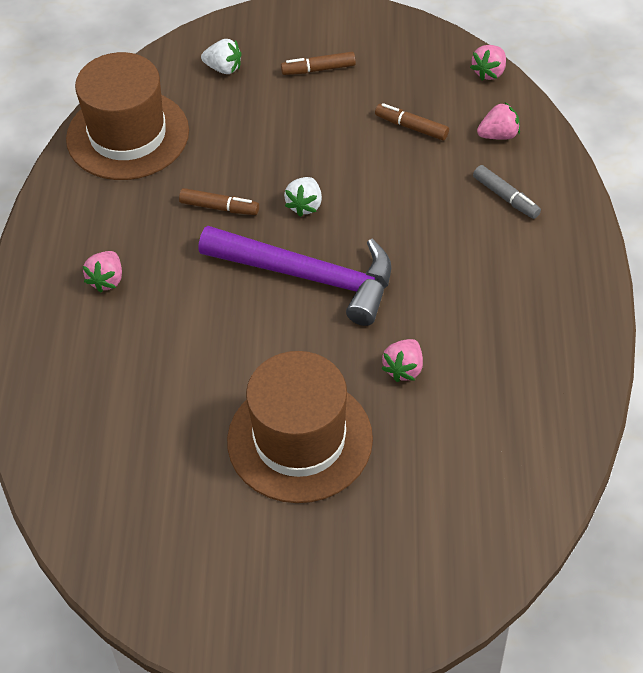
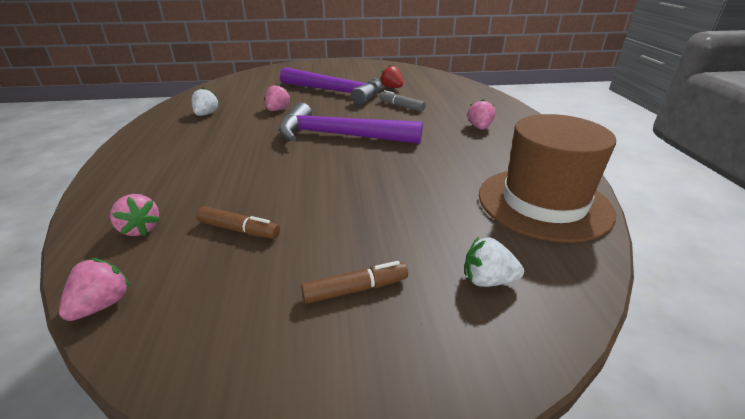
camera: 170 degrees right, 20 degrees down
brown marker [179,188,259,215] -> none
brown hat [227,351,373,503] -> purple hammer [280,67,383,105]
white strawberry [284,177,322,217] -> white strawberry moved to [192,88,219,116]
grey marker [473,165,541,219] -> grey marker moved to [379,90,426,112]
pink strawberry [477,102,520,140] -> pink strawberry turned 105 degrees counterclockwise [110,194,161,236]
none -> red strawberry [380,65,403,88]

